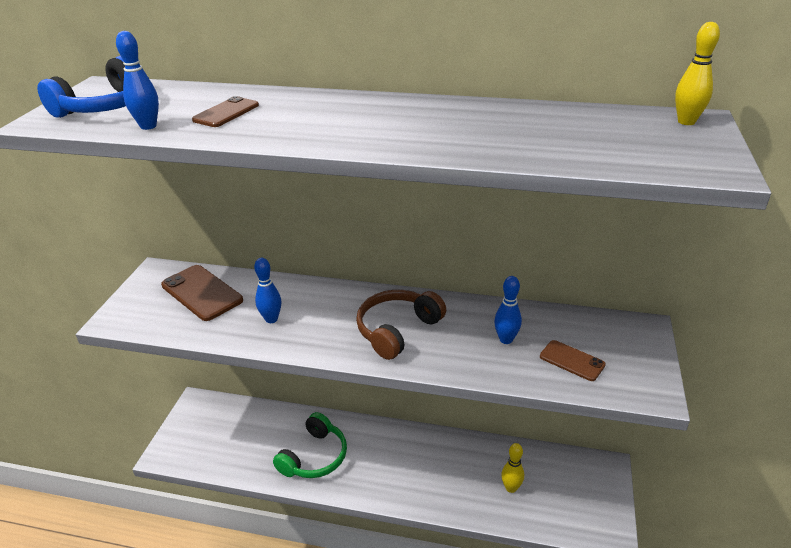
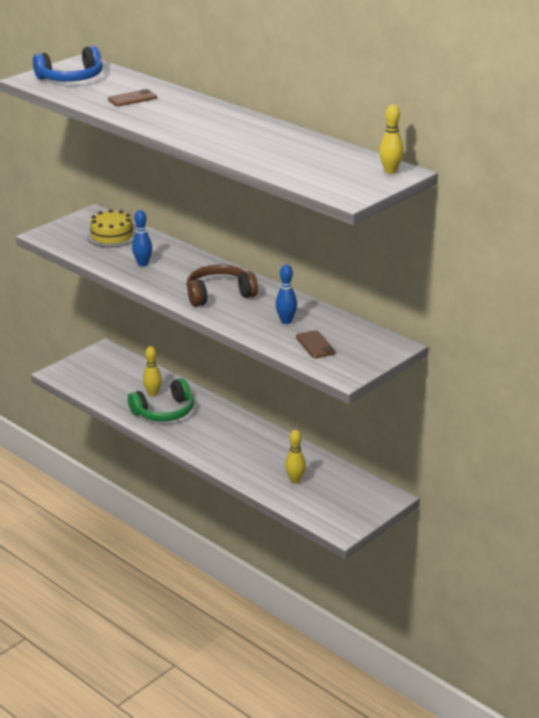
camera: 30 degrees right, 5 degrees down
blue bowling pin [116,31,159,130] -> none
brown phone [161,265,243,321] -> yellow cake [87,209,136,247]
none -> yellow bowling pin [143,346,162,397]

